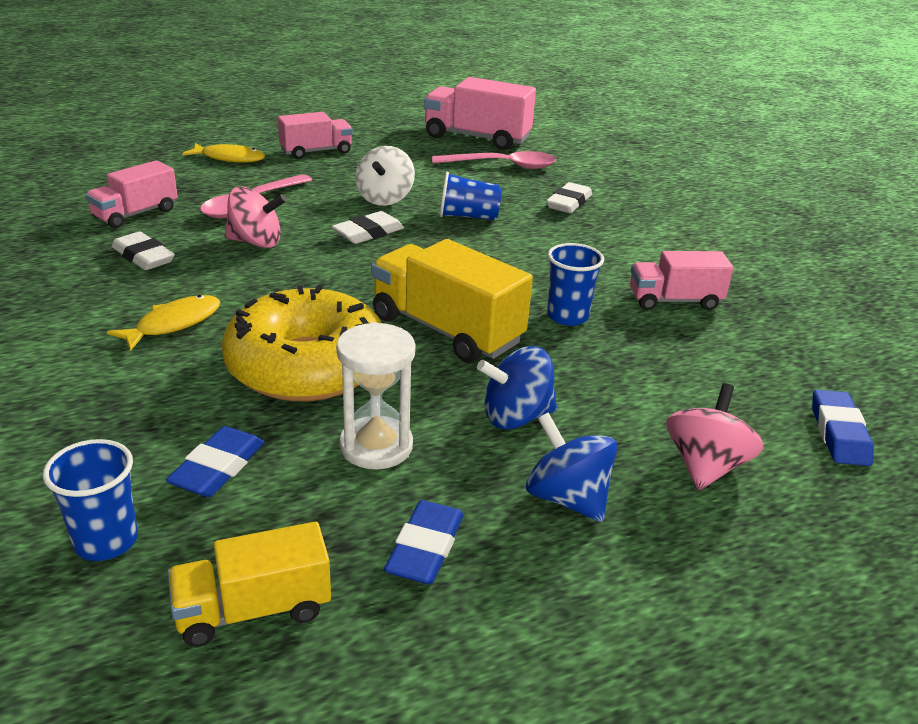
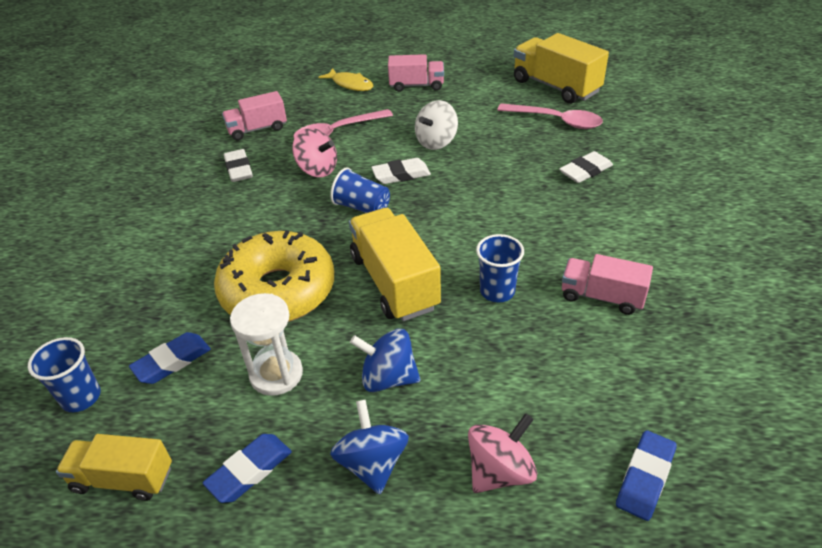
camera: 30 degrees right, 10 degrees up
yellow fish [107,295,220,351] -> none
pink truck [424,77,536,150] -> yellow truck [514,33,609,104]
blue cup [439,171,502,220] -> blue cup moved to [330,167,390,213]

